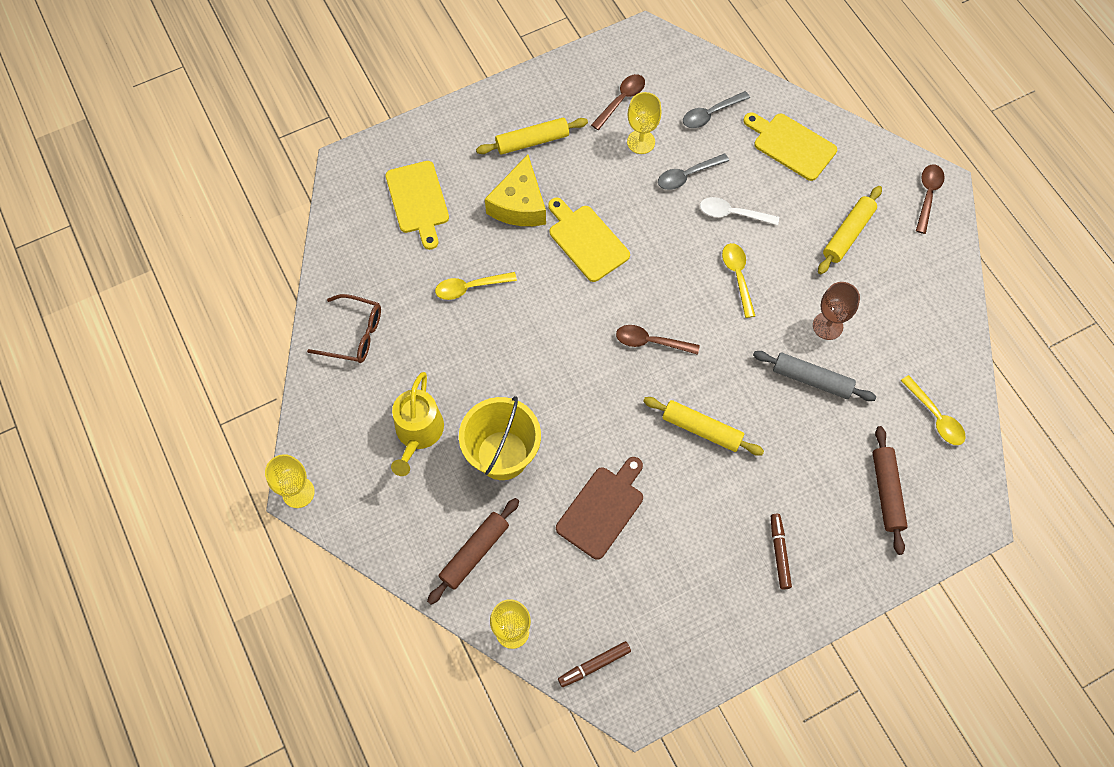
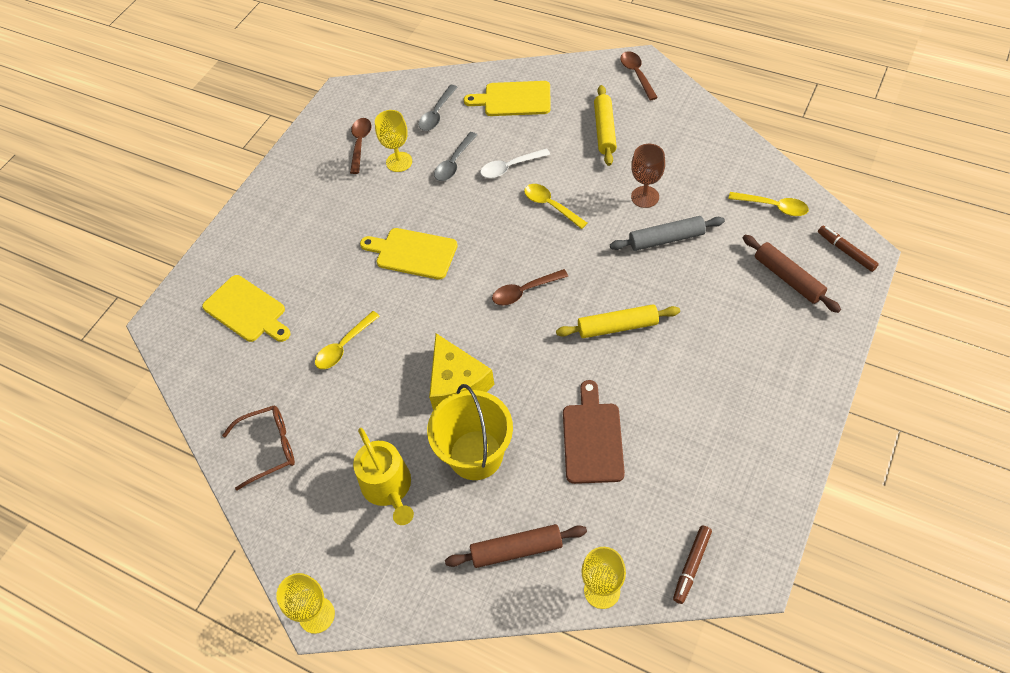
camera: 30 degrees left, 10 degrees down
brown rolling pin [427,498,519,604] -> brown rolling pin turned 75 degrees clockwise [445,524,587,568]
yellow rolling pin [476,118,588,154] -> none
yellow cheese [485,154,546,226] -> yellow cheese moved to [429,333,495,410]
brown marker [771,514,792,589] -> brown marker moved to [818,226,879,272]

